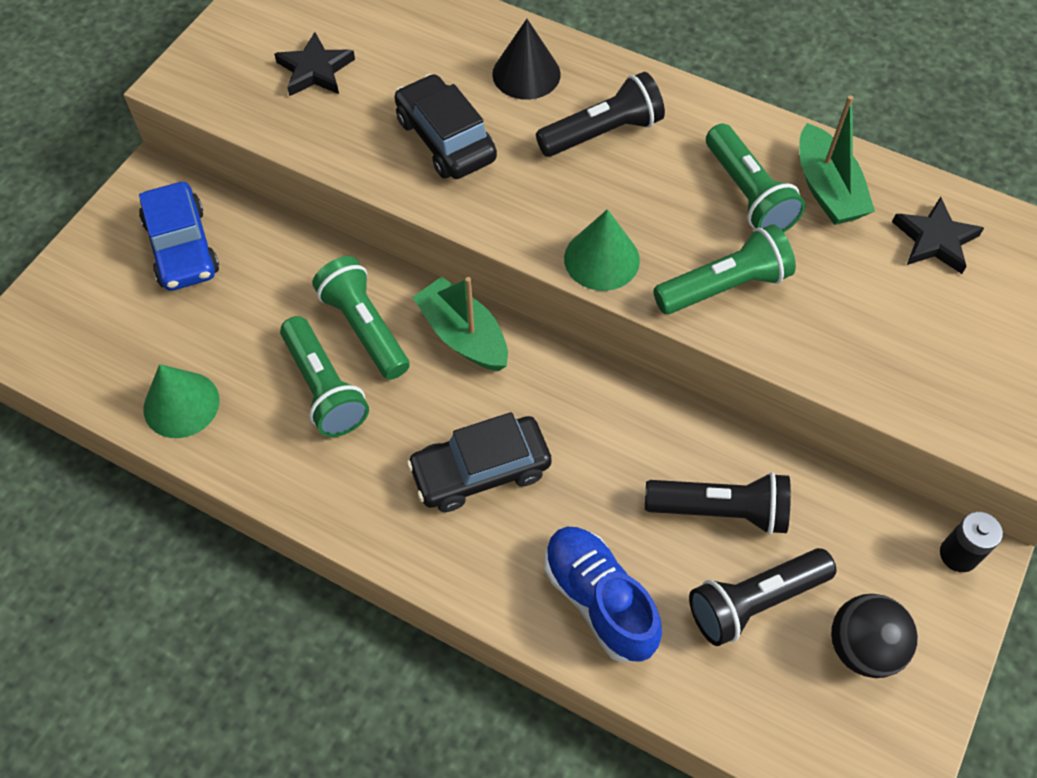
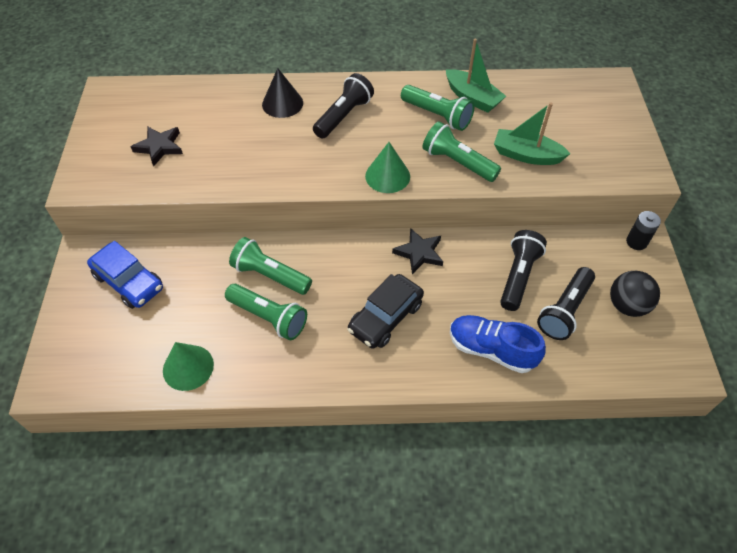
camera: 30 degrees left, 5 degrees down
black car [395,74,497,179] -> none
green boat [413,277,508,371] -> green boat moved to [494,102,571,165]
black flashlight [645,472,791,535] -> black flashlight turned 45 degrees counterclockwise [500,230,547,311]
green flashlight [653,224,796,314] -> green flashlight turned 90 degrees counterclockwise [423,121,501,182]
black star [892,197,984,274] -> black star moved to [392,228,443,274]

